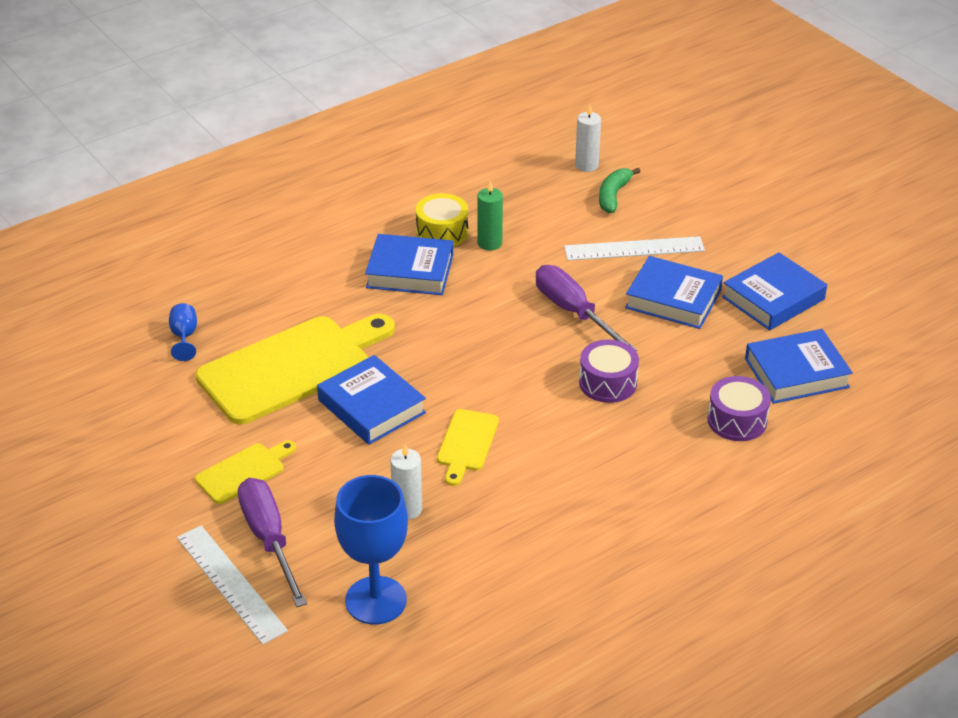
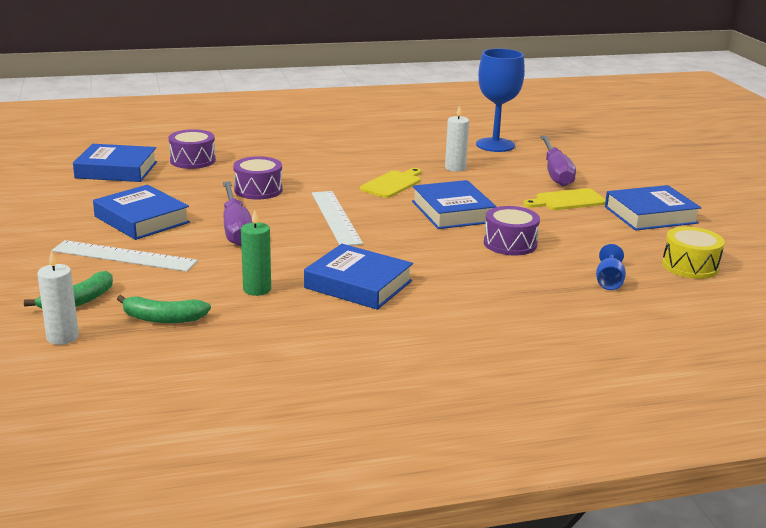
camera: 160 degrees left, 15 degrees down
white ruler [177,525,288,645] -> white ruler moved to [312,191,363,246]
yellow cutting board [196,314,395,424] -> purple drum [484,206,540,256]
yellow drum [416,193,468,247] -> yellow drum moved to [662,227,725,279]
blue book [722,252,827,330] -> blue book moved to [605,185,701,231]
none -> green banana [117,295,211,323]

